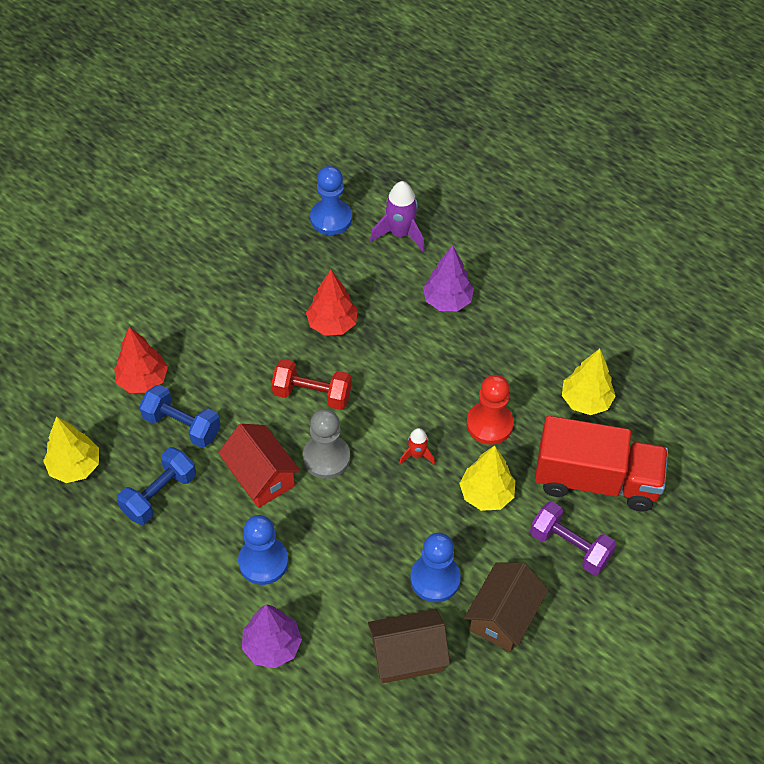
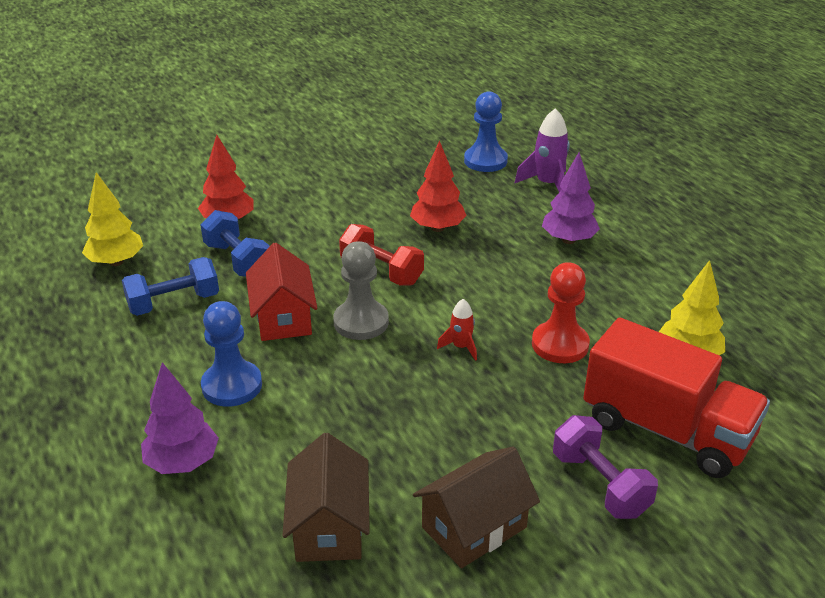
camera: 25 degrees right, 20 degrees down
brown house [368,609,450,683] -> brown house turned 75 degrees clockwise [282,433,370,562]
blue pawn [410,533,461,602] -> none
yellow tree [459,446,515,511] -> none

